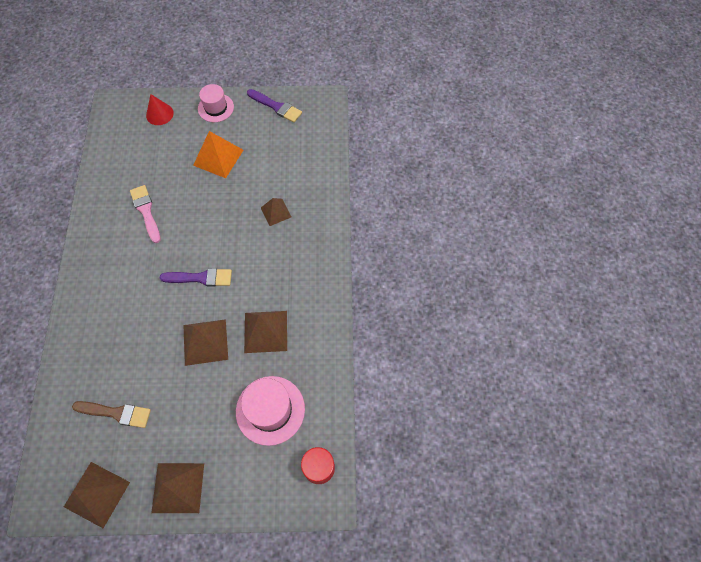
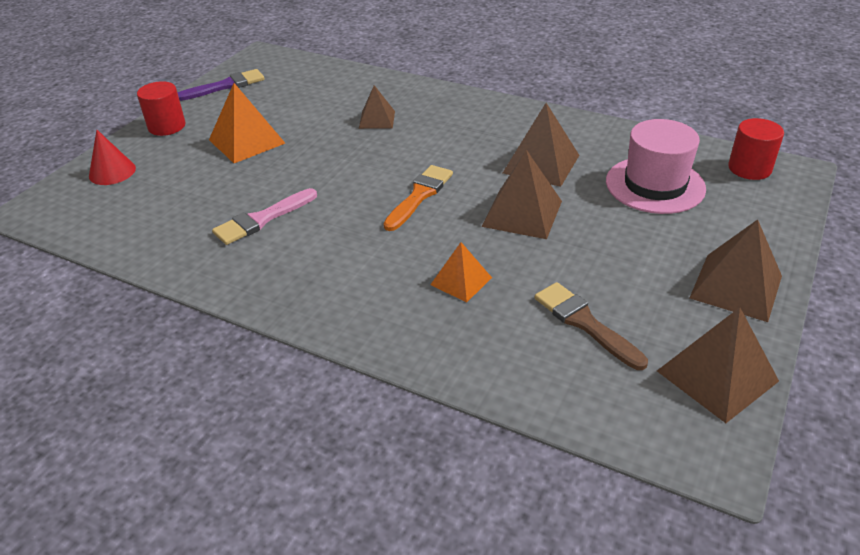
camera: 60 degrees left, 25 degrees down
brown brush [72,401,151,428] -> brown brush turned 75 degrees counterclockwise [535,282,648,370]
pink brush [130,185,161,243] -> pink brush turned 45 degrees counterclockwise [212,188,317,245]
purple brush [160,268,232,286] -> orange brush [383,165,453,231]
pink hat [198,84,234,122] -> red cylinder [137,81,185,136]
none -> orange pyramid [430,242,492,302]

